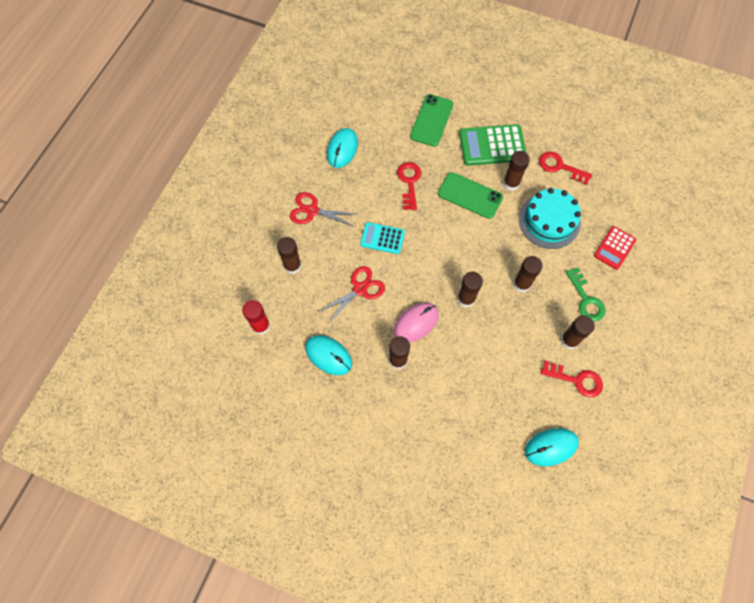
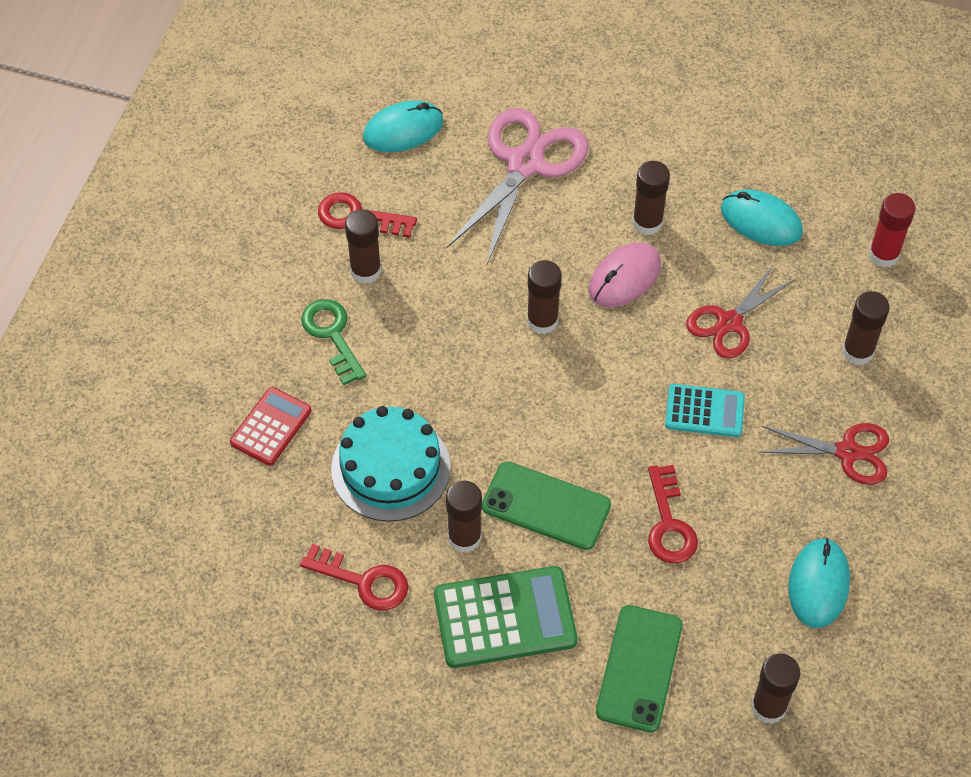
camera: 175 degrees right, 10 degrees down
brown glue stick [513,256,543,292] -> brown glue stick moved to [751,654,800,724]
none -> pink scissors [447,108,588,264]

